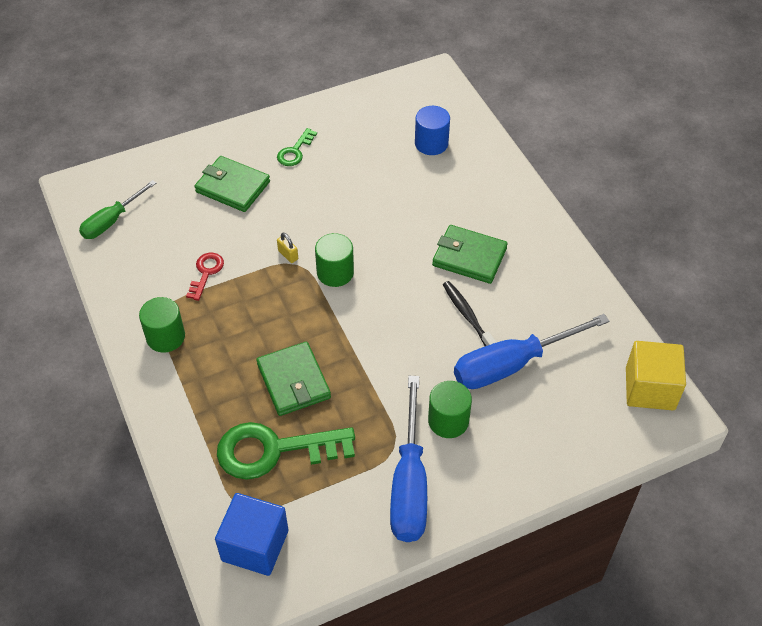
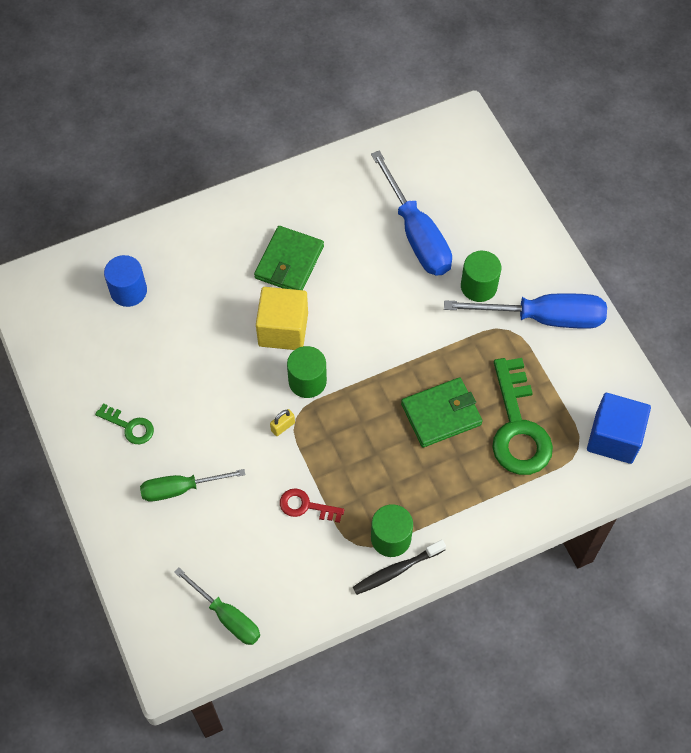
camera: 90 degrees left, 10 degrees up
green wallet [194,156,270,212] -> green screwdriver [140,469,245,502]
black toothbrush [443,281,497,346] -> black toothbrush moved to [353,540,446,595]
yellow cube [626,341,686,410] -> yellow cube moved to [256,287,308,350]

